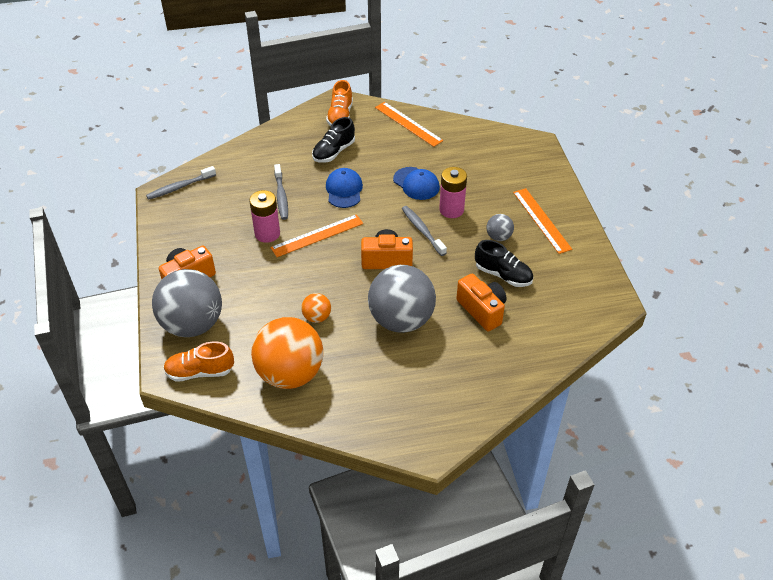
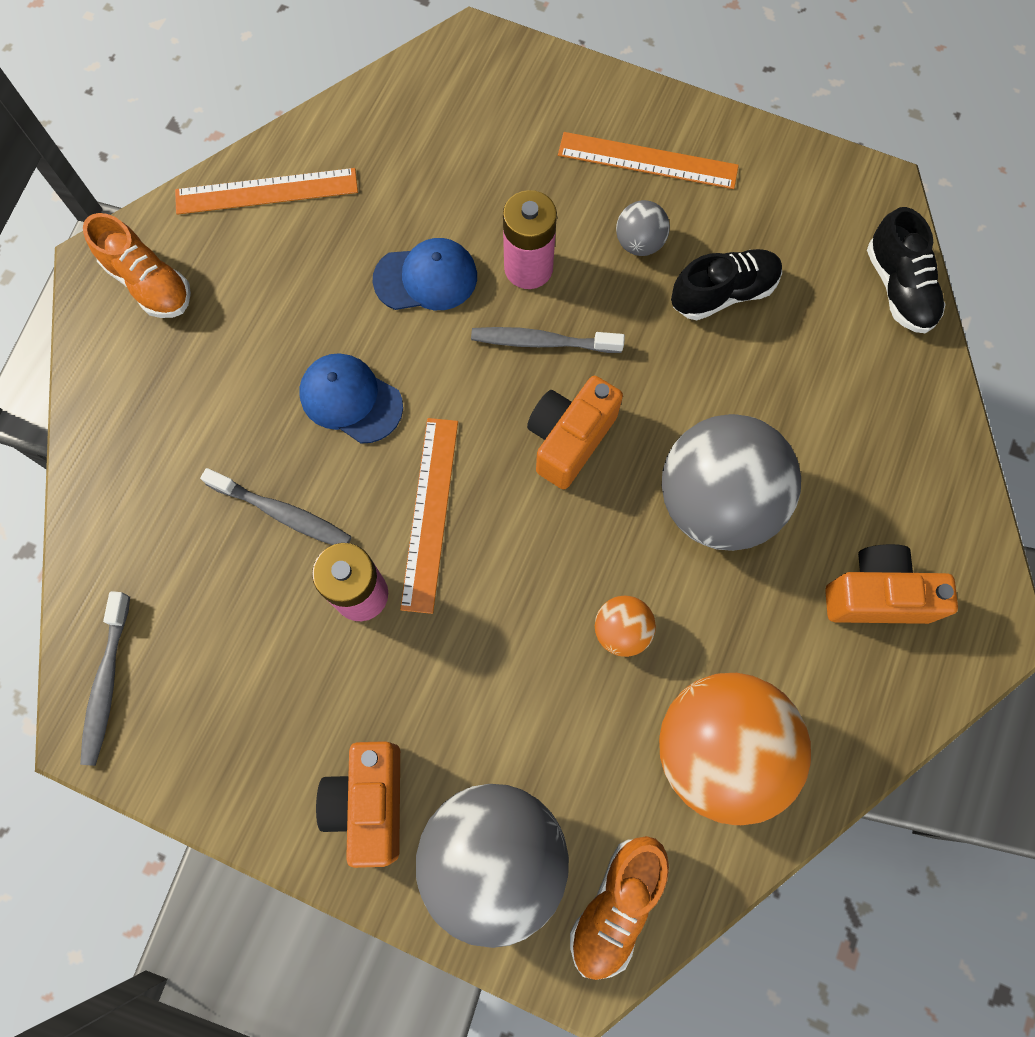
camera: 55 degrees left, 25 degrees up
black shoe [312,117,355,163] -> black shoe moved to [867,207,946,333]
orange camera [456,274,506,331] -> orange camera moved to [825,544,958,624]

